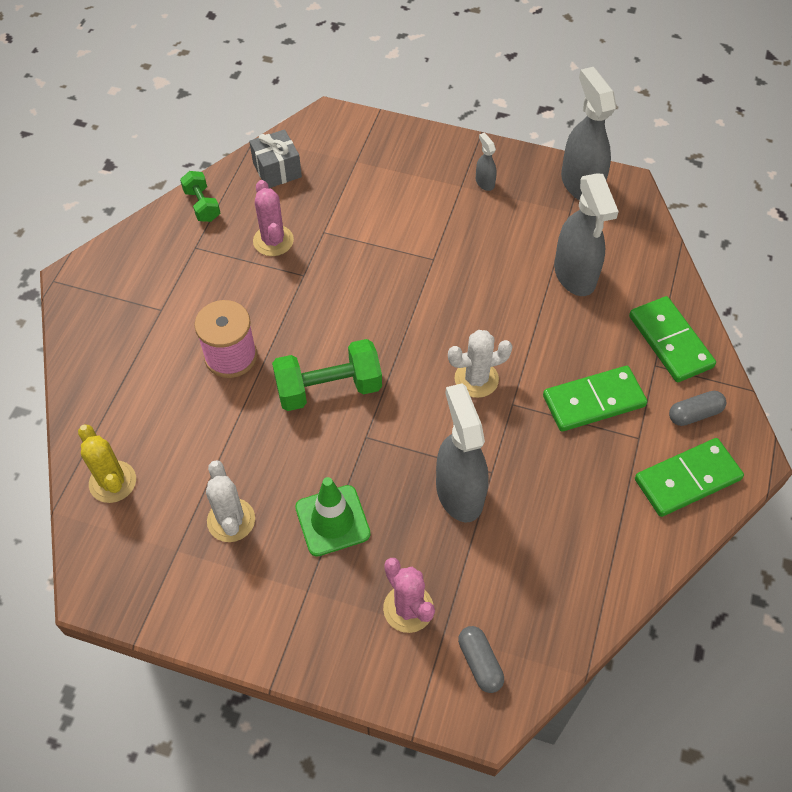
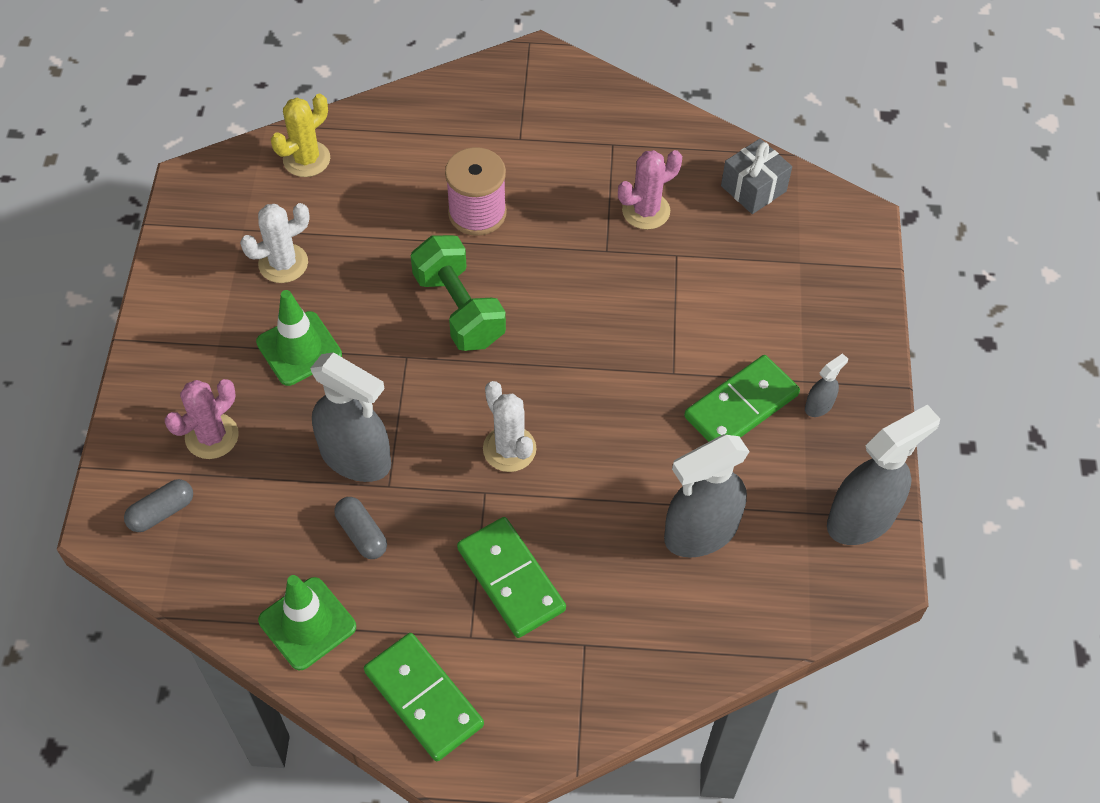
camera: 75 degrees right, 0 degrees up
green dumbbell [180,171,220,222] -> none
grey spray bottle [436,383,488,523] -> grey spray bottle turned 60 degrees clockwise [310,352,391,482]
green domino [629,296,716,382] -> green domino moved to [684,355,800,442]
grey capsule [669,391,726,426] -> grey capsule moved to [334,497,387,559]
none -> green traffic cone [258,575,356,670]

